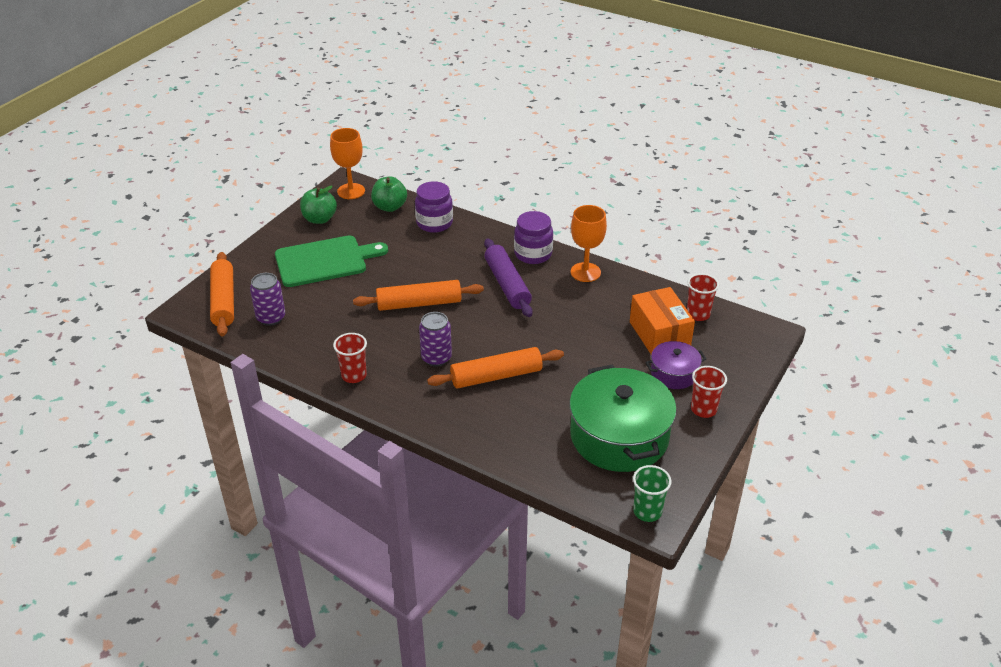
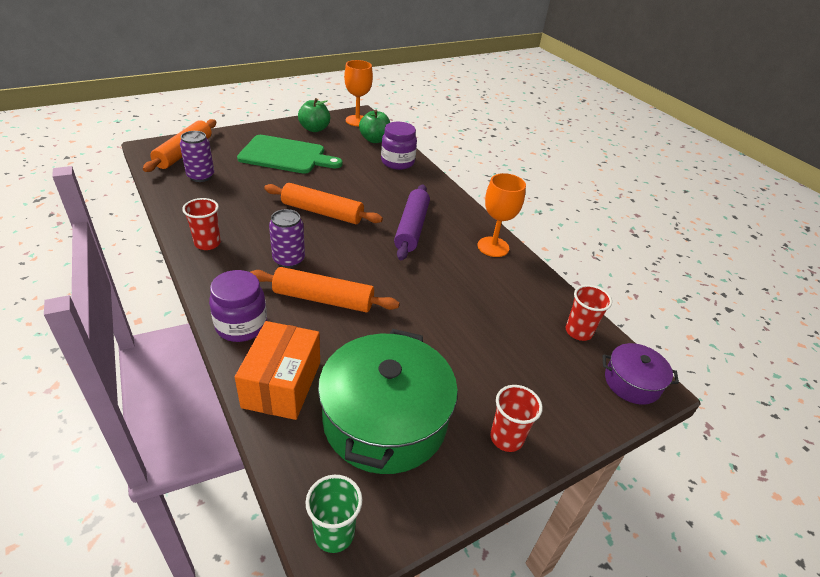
camera: 25 degrees right, 0 degrees up
purple jar [514,211,553,264] -> purple jar moved to [209,270,267,342]
orange box [630,287,695,354] -> orange box moved to [235,321,320,420]
purple pot [645,341,706,389] -> purple pot moved to [603,343,679,404]

